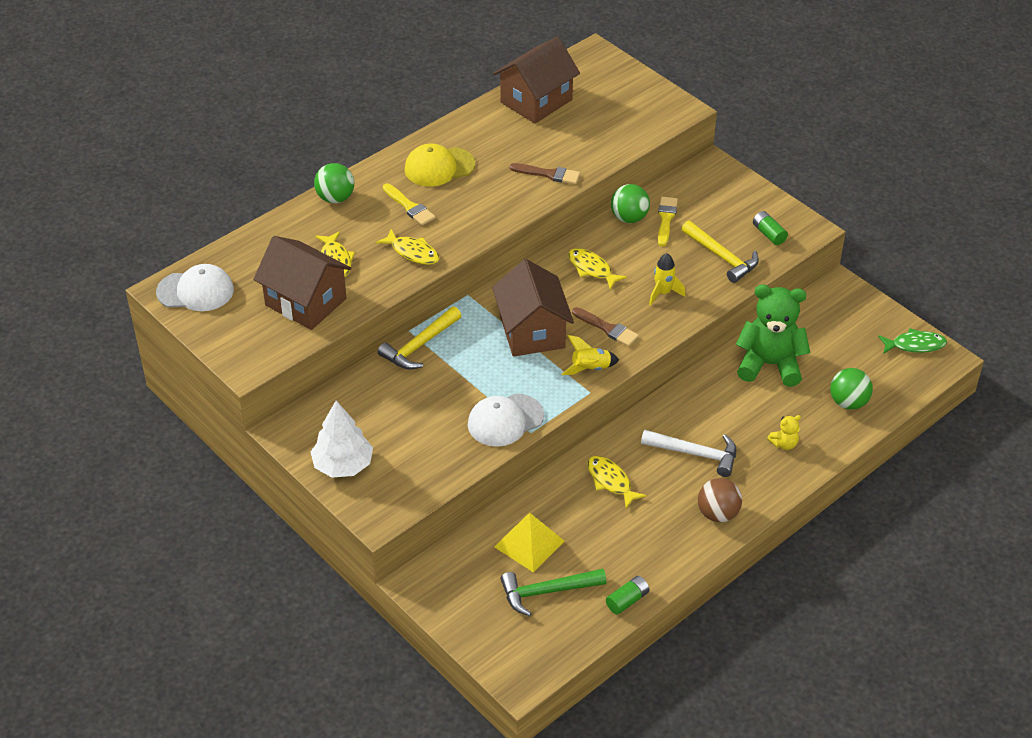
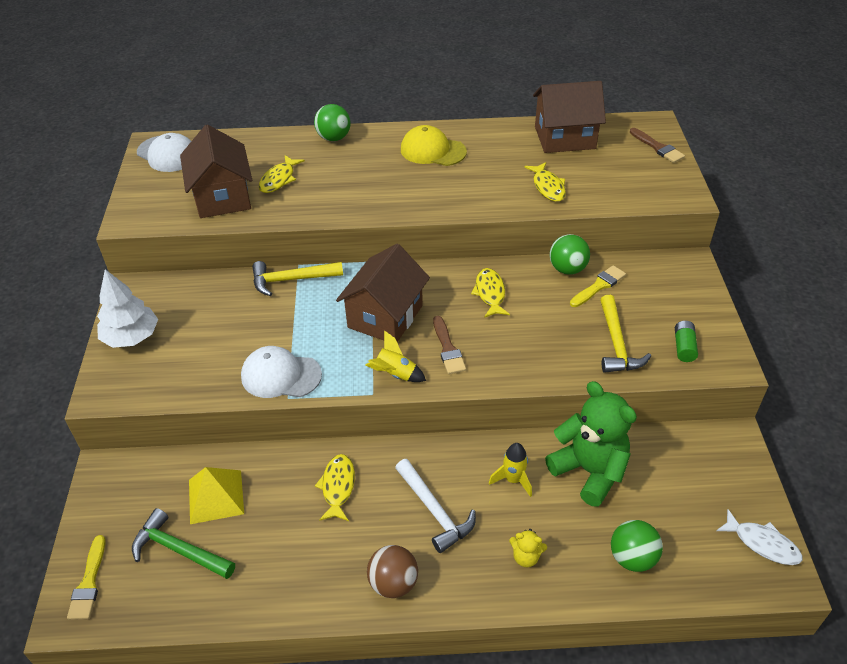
camera: 40 degrees right, 0 degrees up
yellow fish [376,229,440,265] -> yellow fish moved to [524,162,566,202]
yellow brush [383,184,436,226] -> yellow brush moved to [67,535,105,620]
brown brush [510,163,580,184] -> brown brush moved to [630,128,685,163]
green battery [606,576,649,615] -> none
yellow rocket [649,253,686,306] -> yellow rocket moved to [489,443,532,497]
green fish [878,328,947,354] -> white fish [716,509,803,565]

